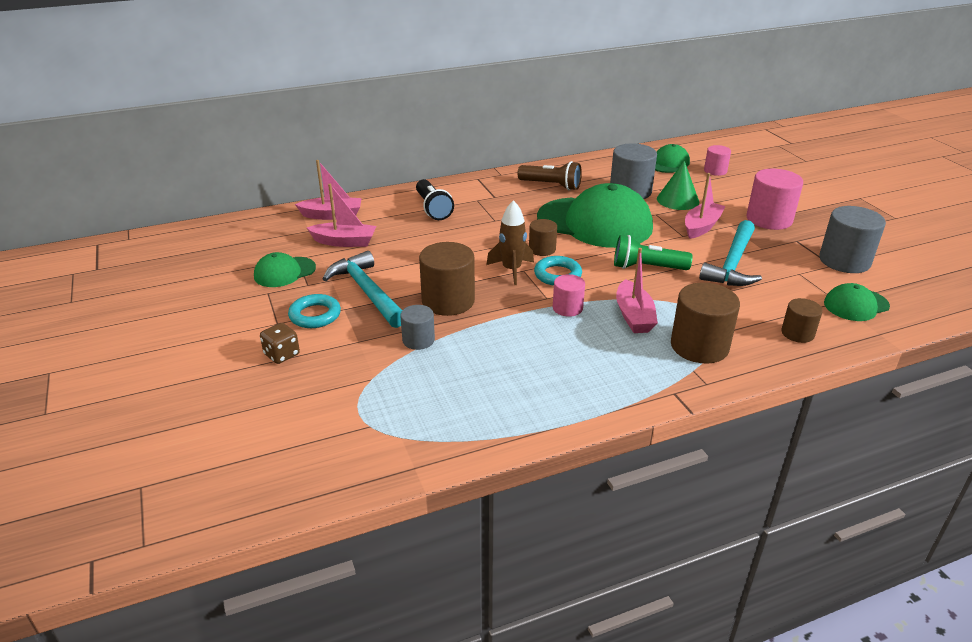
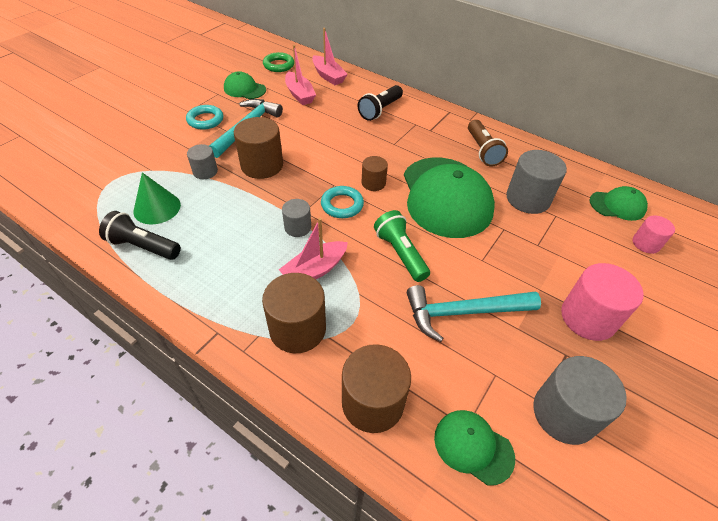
camera: 55 degrees right, 15 degrees up
brown dice [260,323,300,364] -> none
brown rocket [486,200,534,285] -> none
pink cylinder [553,274,585,317] -> grey cylinder [282,199,311,237]
green cone [657,161,699,210] -> green cone moved to [134,172,181,224]
pink boat [685,173,725,239] -> none
brown cylinder [781,298,823,343] -> brown cylinder [342,344,411,433], size x1.76
none -> black flashlight [99,211,181,260]
none -> green ring [263,52,294,72]

